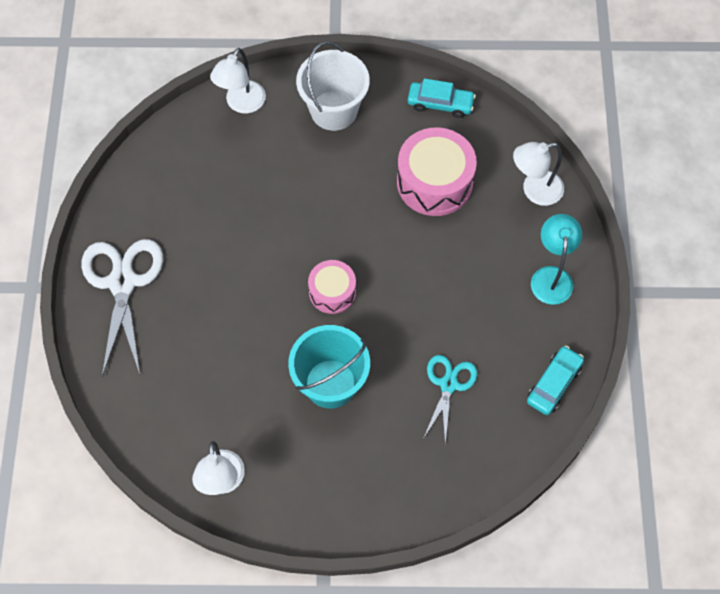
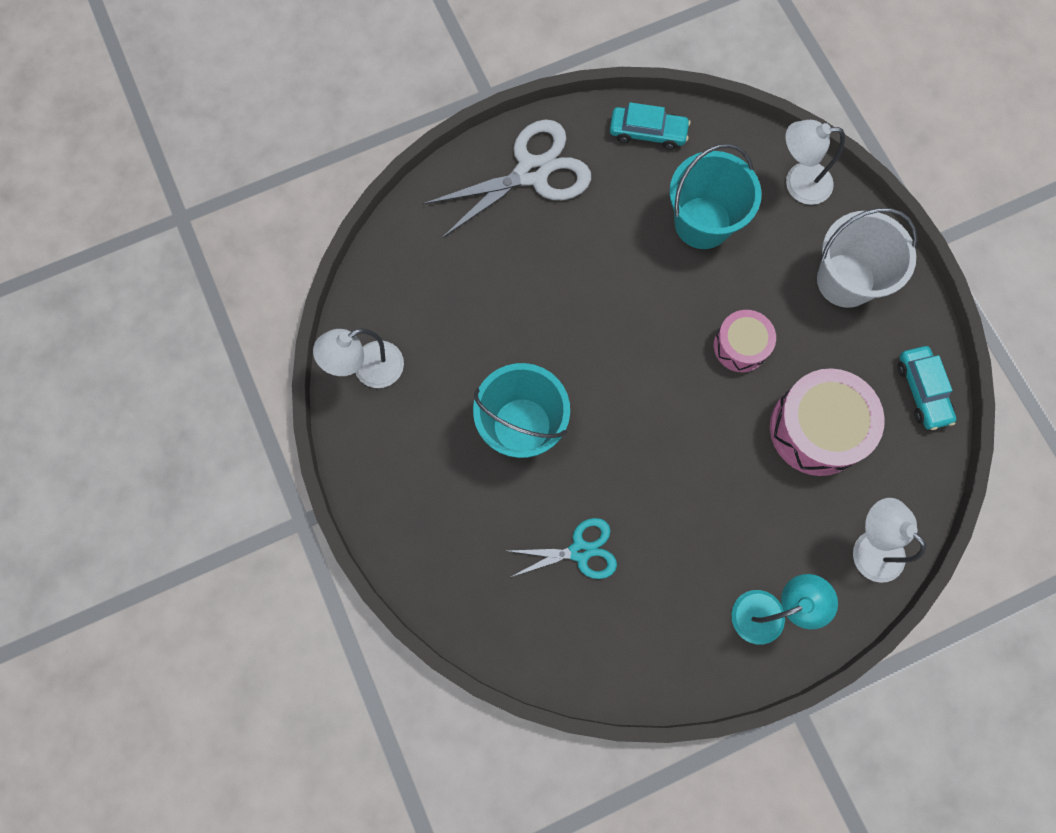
camera: 65 degrees right, 10 degrees up
pink drum [308,260,356,314] -> pink drum moved to [714,310,776,372]
turquoise car [527,346,584,415] -> turquoise car moved to [610,102,691,150]
none -> turquoise bucket [669,143,762,249]

